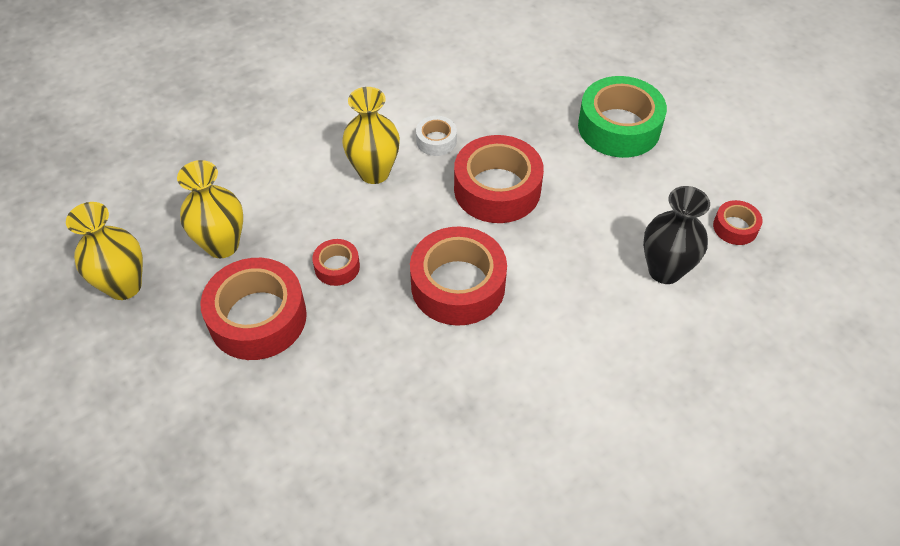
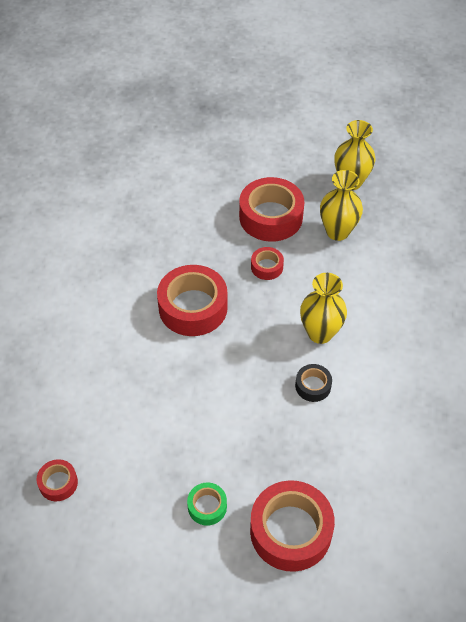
camera: 135 degrees right, 0 degrees up
white tape [416,116,457,156] -> black tape [295,364,332,402]
red tape [454,135,544,223] -> red tape moved to [250,480,335,572]
green tape [578,76,667,158] -> green tape [187,483,227,526], size x0.49
black vase [643,186,710,284] -> none

